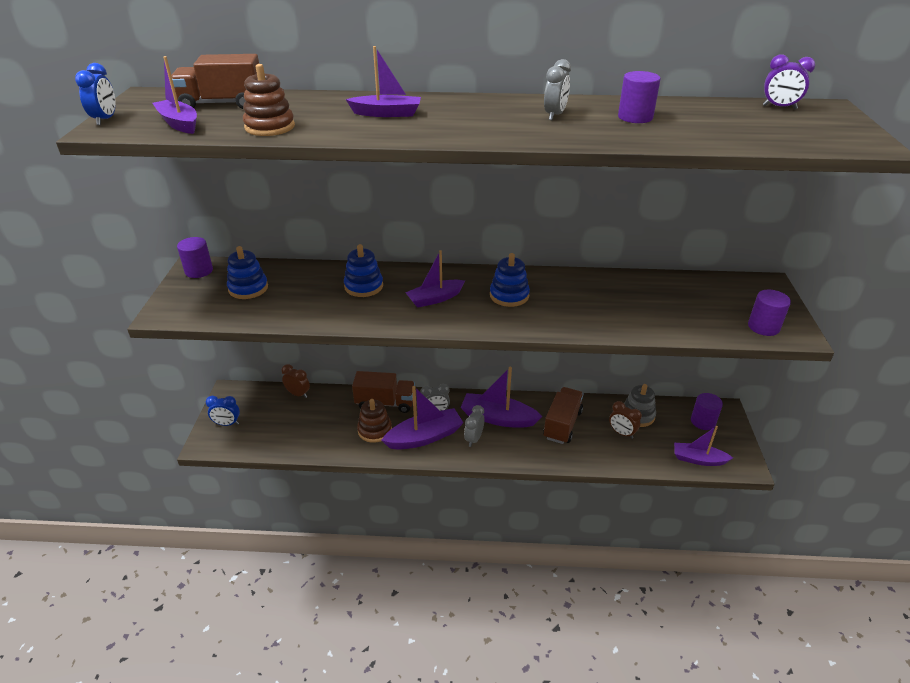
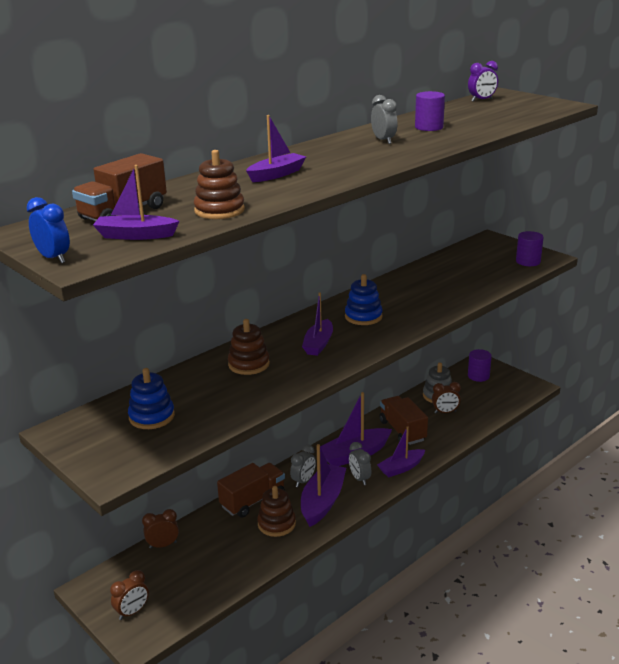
camera: 45 degrees left, 10 degrees down
purple cylinder [177,237,213,278] -> none
blue clock [206,396,240,426] -> brown clock [110,570,149,620]
blue stacking toy [344,244,383,297] -> brown stacking toy [228,319,270,375]
purple boat [674,426,733,466] -> purple boat moved to [377,426,425,477]

